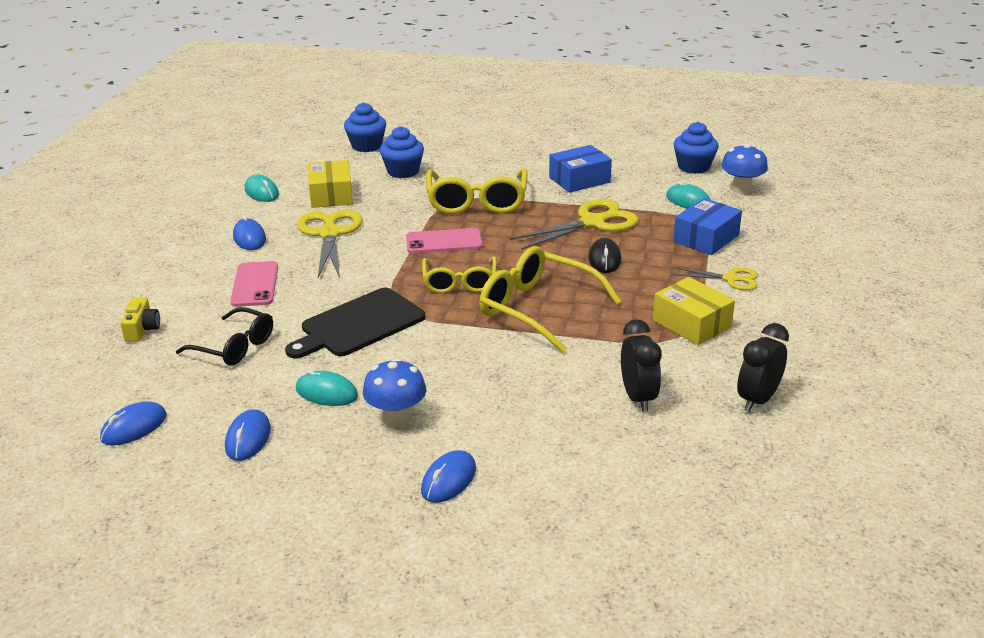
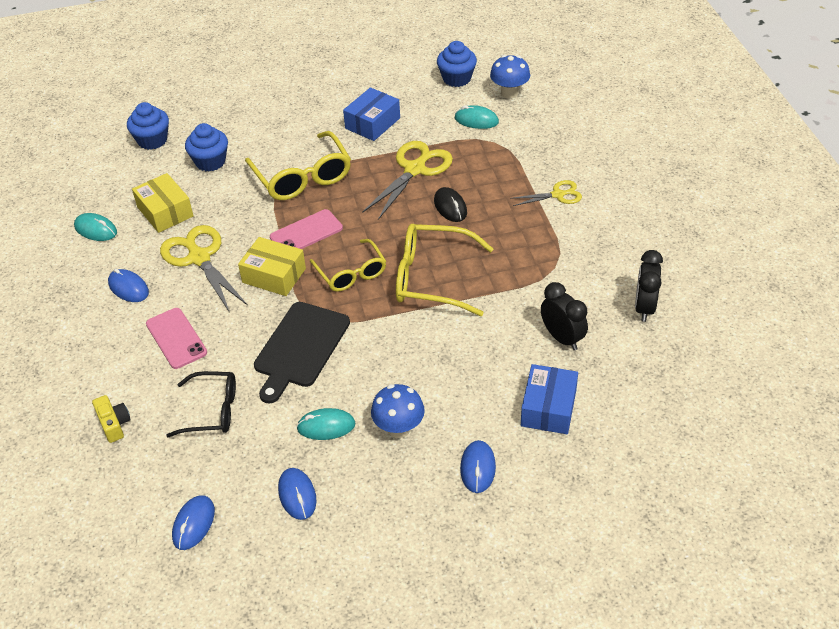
camera: 25 degrees left, 15 degrees up
yellow box [653,277,735,345] -> yellow box moved to [238,237,306,296]
blue box [673,198,742,255] -> blue box moved to [521,364,578,434]

